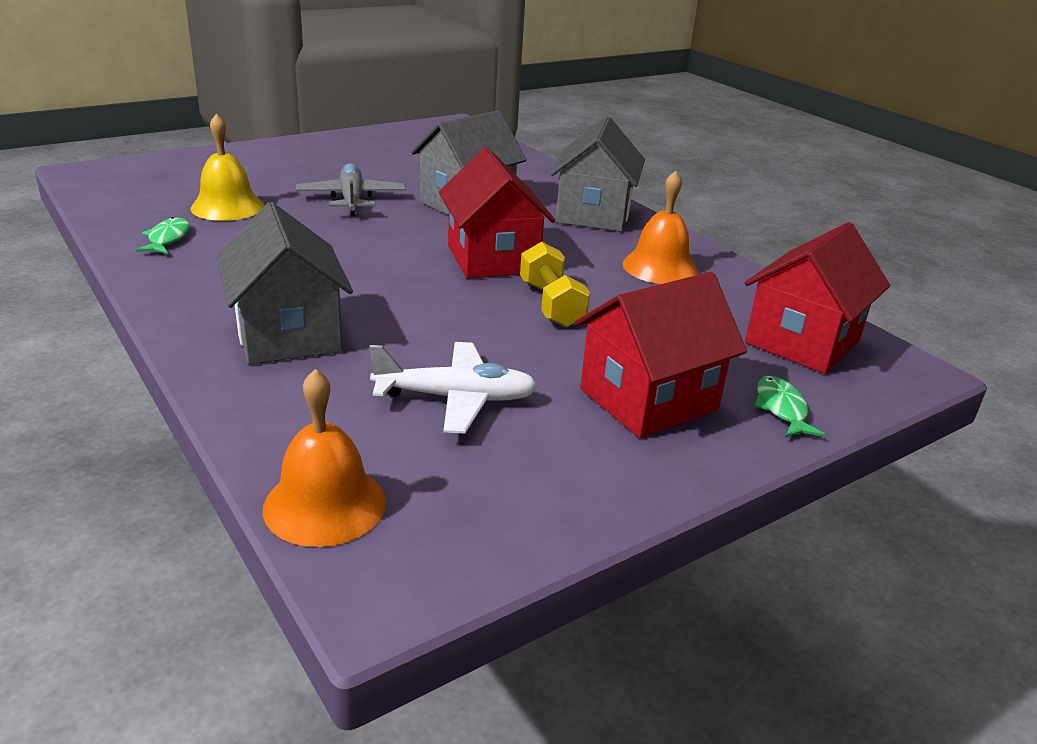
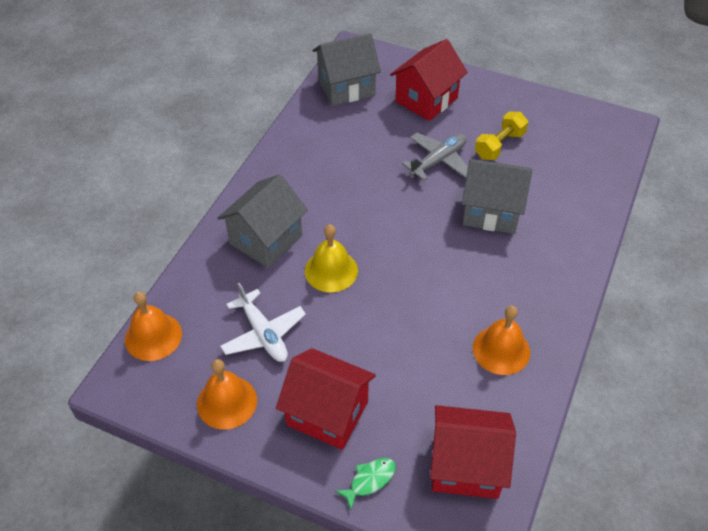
camera: 60 degrees right, 20 degrees up
green fish [136,217,190,254] -> none
yellow bell [191,113,264,221] -> yellow bell moved to [305,224,358,292]
red house [439,148,555,279] -> red house moved to [390,39,468,121]
yellow dumbbell [520,242,590,327] -> yellow dumbbell moved to [475,112,528,160]
grey house [550,117,645,232] -> grey house moved to [312,33,381,106]
none -> orange bell [197,359,257,430]

